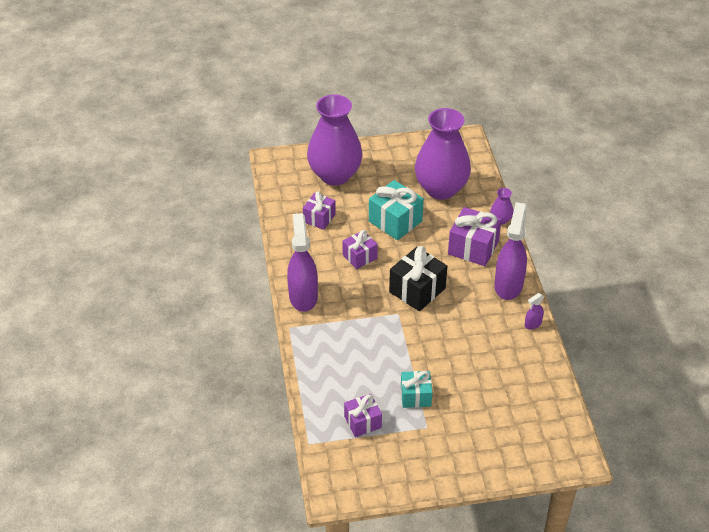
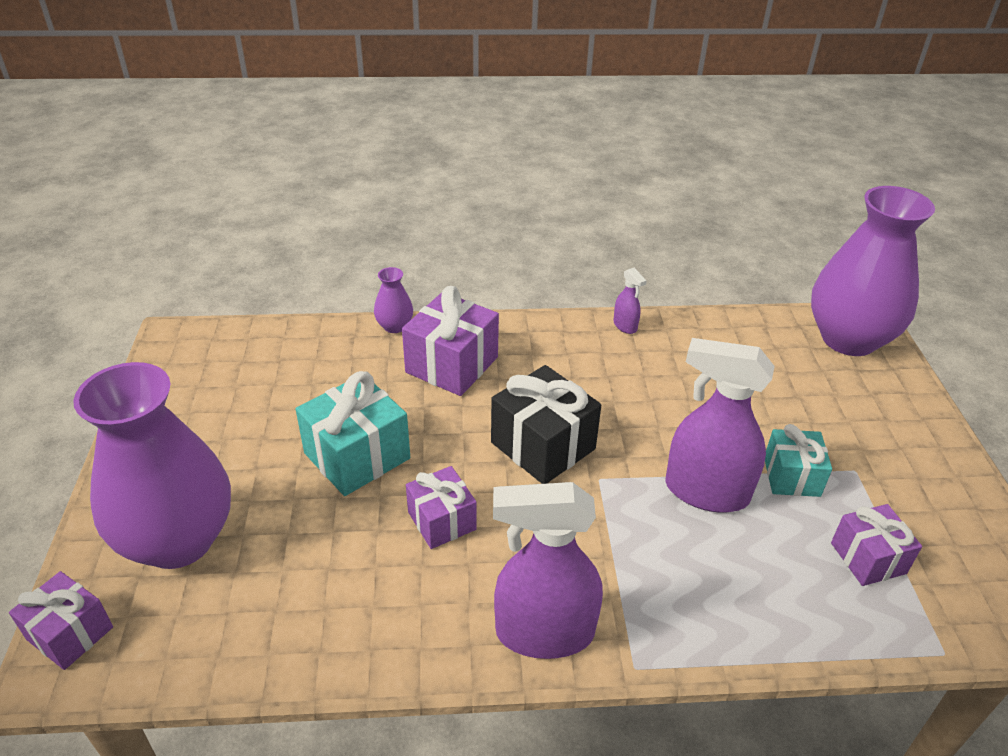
camera: 85 degrees left, 5 degrees down
purple gift [303,191,336,230] -> purple gift moved to [9,571,113,670]
purple vase [415,108,471,200] -> purple vase moved to [811,186,935,356]
purple spray bottle [494,202,527,300] -> purple spray bottle moved to [665,338,775,513]

